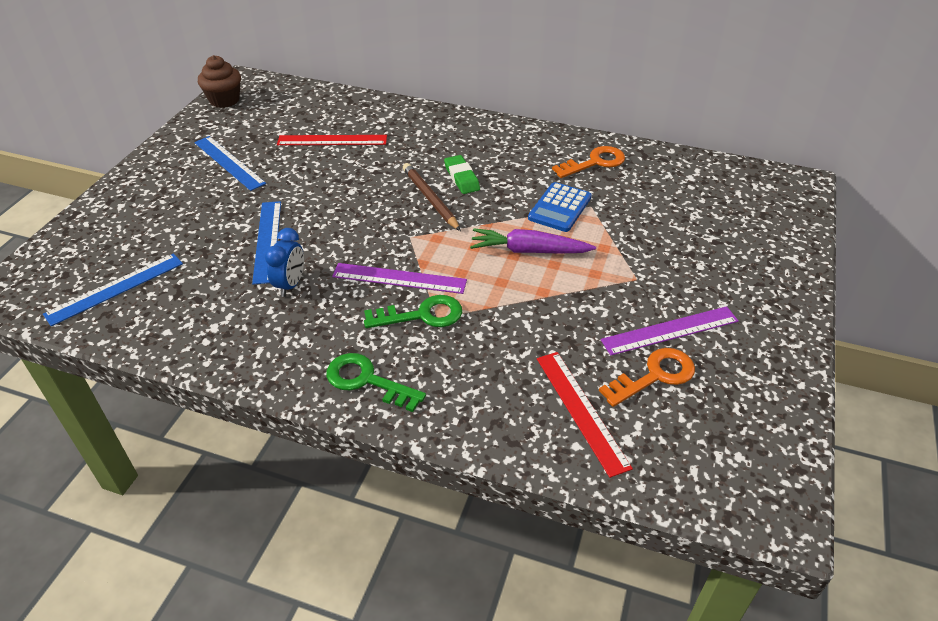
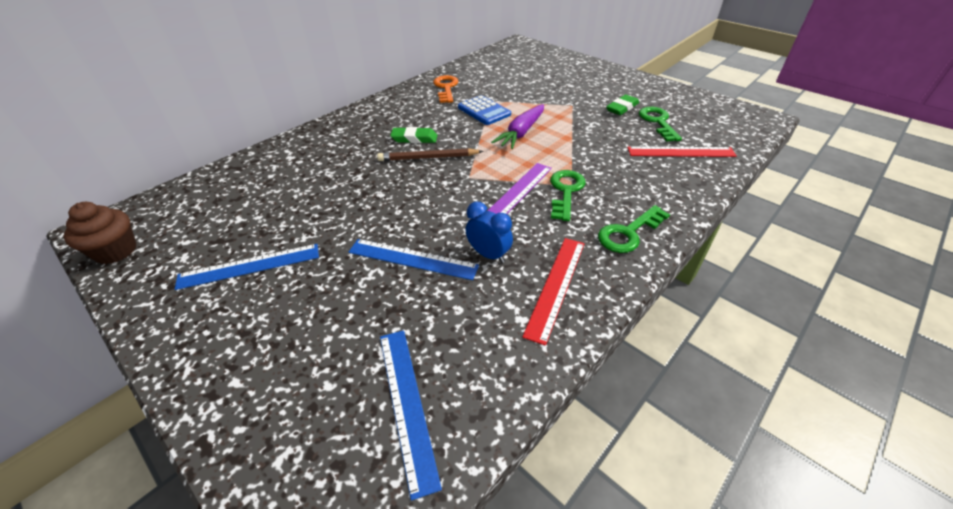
camera: 65 degrees left, 0 degrees up
red ruler [277,135,387,145] -> red ruler moved to [522,238,585,346]
orange key [599,348,695,407] -> green key [639,107,682,142]
purple ruler [601,306,739,356] -> green eraser [606,94,639,115]

